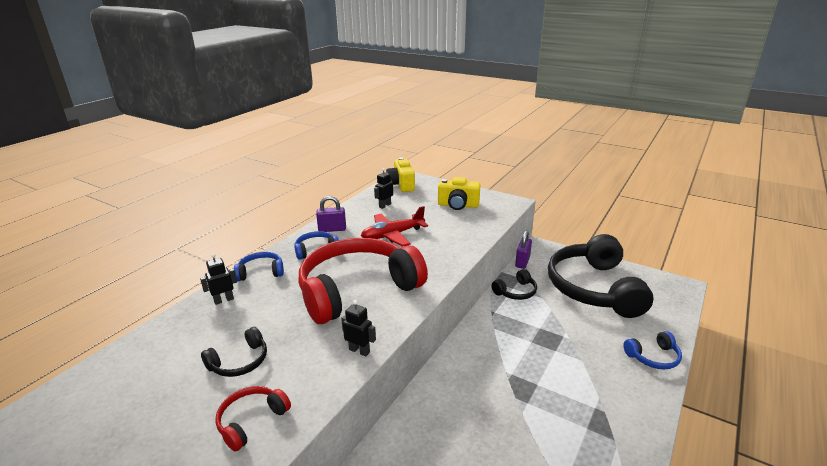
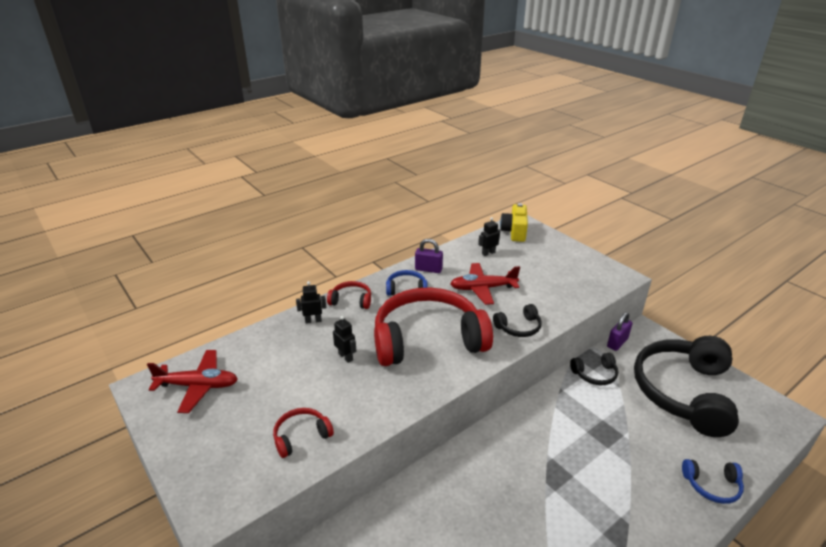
camera: 20 degrees right, 5 degrees up
black headphones [201,327,267,377] -> black headphones moved to [493,304,542,337]
blue headphones [234,252,284,281] -> red headphones [327,281,371,309]
black robot [341,300,376,356] -> black robot moved to [333,316,356,363]
yellow camera [438,177,480,210] -> none
none -> red plane [147,350,238,413]

